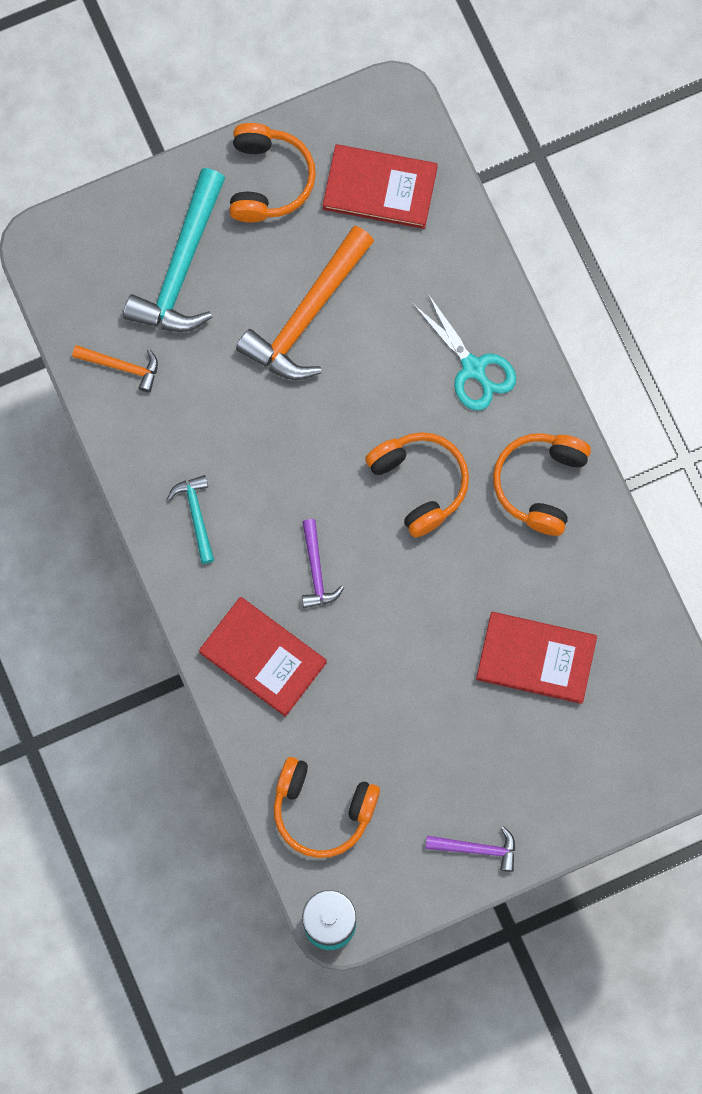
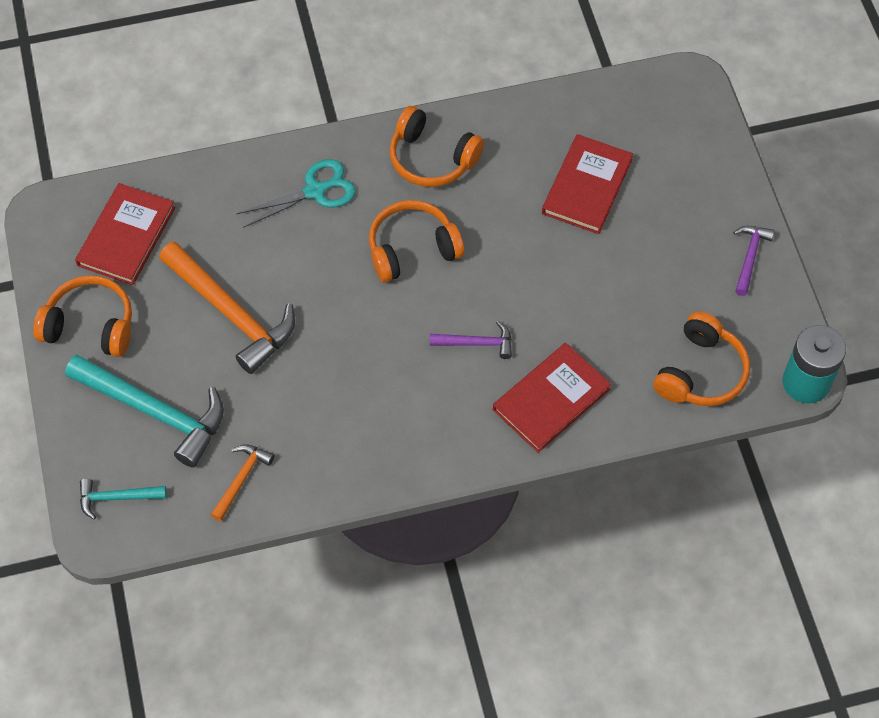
camera: 80 degrees left, 15 degrees down
turquoise hammer [167,475,214,564] -> turquoise hammer moved to [80,479,167,519]

